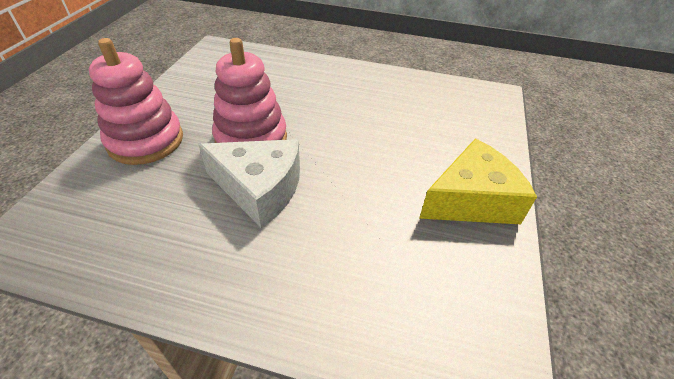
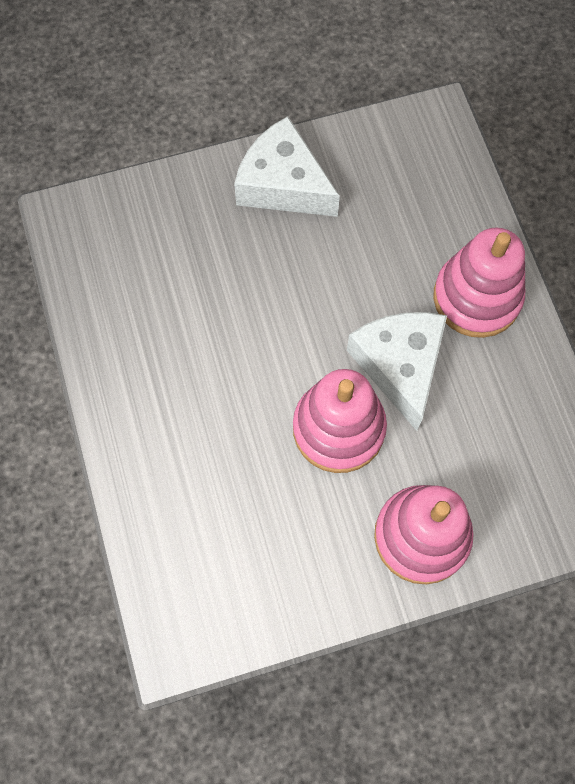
camera: 120 degrees left, 25 degrees up
yellow cheese [419,139,537,224] -> white cheese [234,116,340,217]
none -> pink stacking toy [434,227,525,338]

